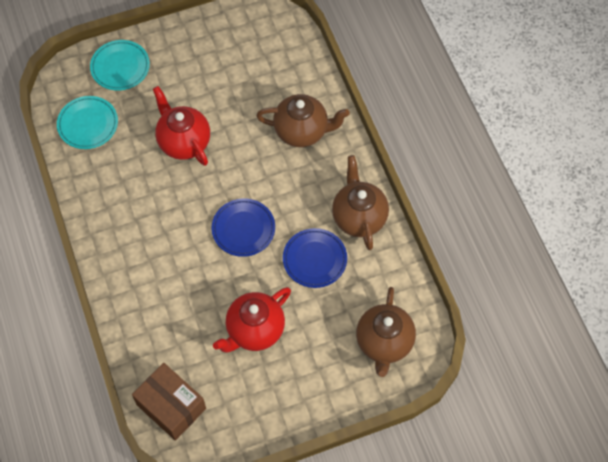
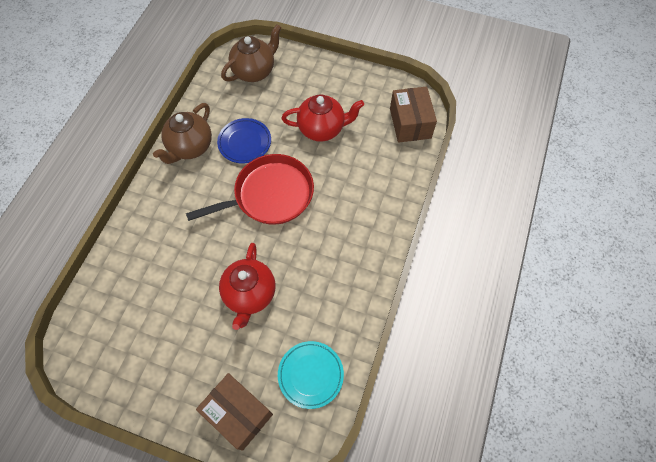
camera: 140 degrees left, 0 degrees up
turquoise plate [90,40,150,91] -> brown box [196,373,273,451]
blue plate [212,199,275,257] -> red pan [186,154,314,225]
brown teapot [256,94,350,147] -> none

